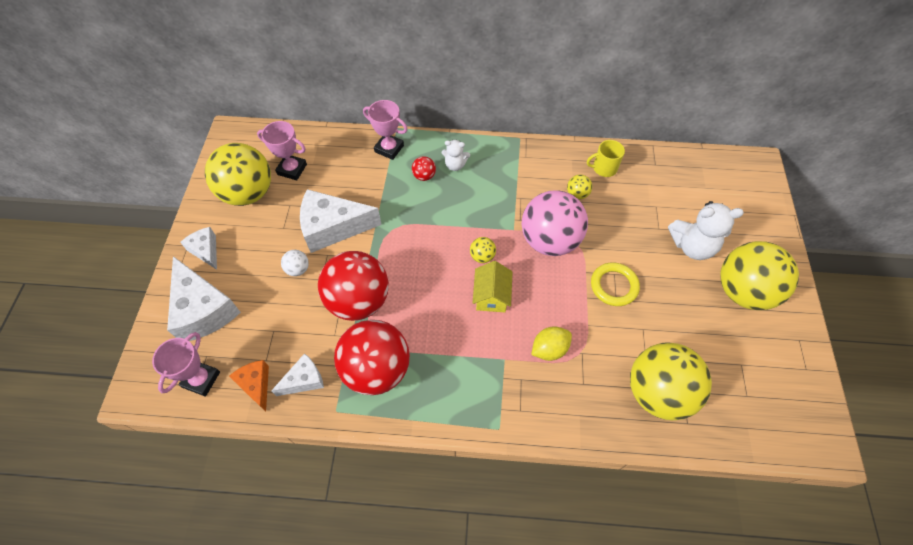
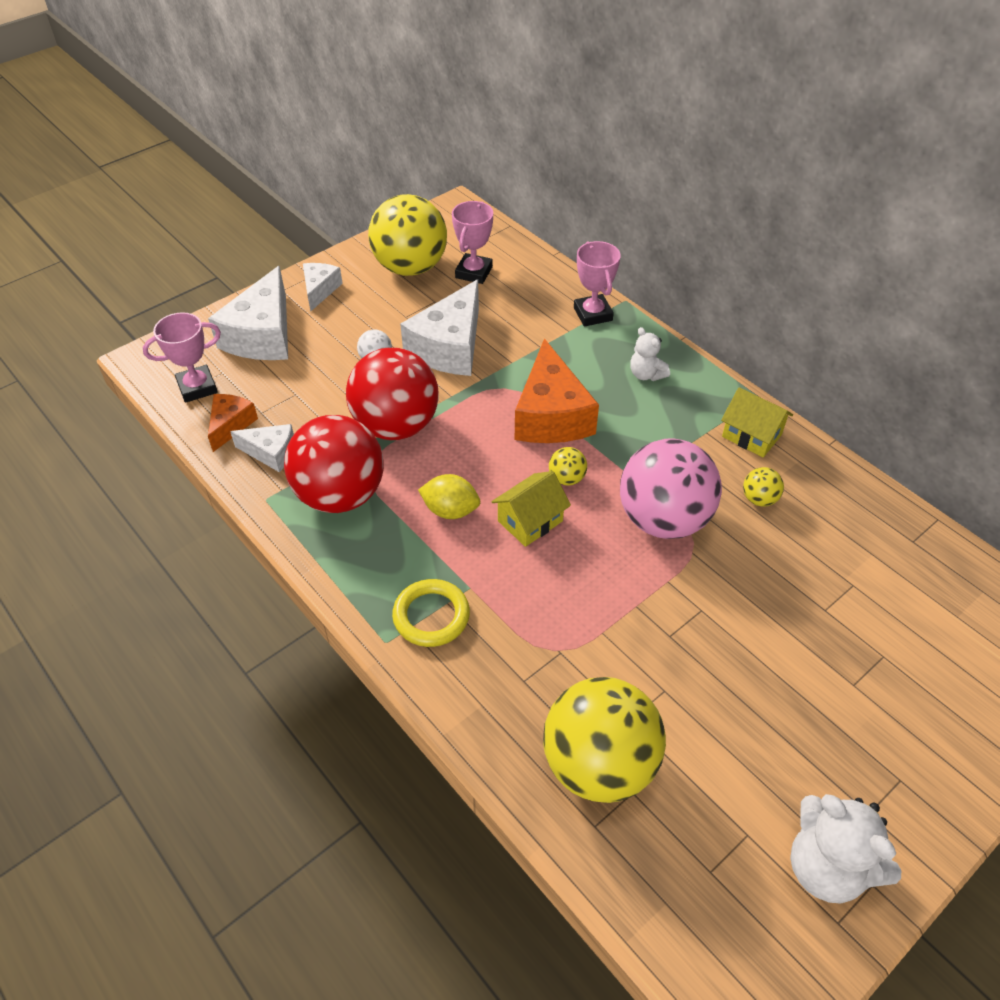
camera: 45 degrees right, 10 degrees down
pink trophy [257,121,307,180] -> pink trophy turned 45 degrees clockwise [452,201,493,284]
white cheese [300,189,382,253] -> white cheese turned 105 degrees counterclockwise [400,279,479,376]
red ball [412,156,436,181] -> none
yellow lemon [531,326,572,361] -> yellow lemon moved to [418,474,480,519]
yellow mug [587,140,625,177] -> none
yellow ring [591,263,640,306] -> yellow ring moved to [392,579,470,647]
white teddy bear [668,201,744,260] -> white teddy bear moved to [790,794,901,904]
yellow ball [720,241,799,310] -> none
none -> orange cheese [515,338,599,443]
none -> yellow house [721,387,793,457]

